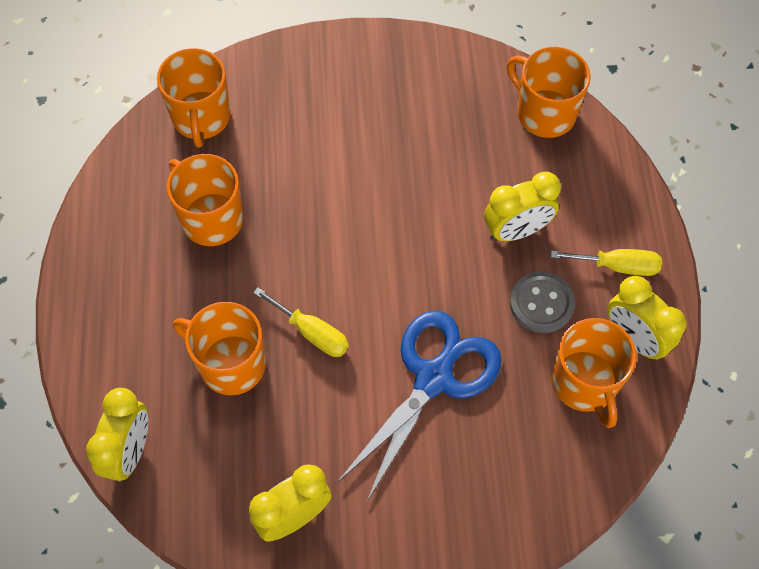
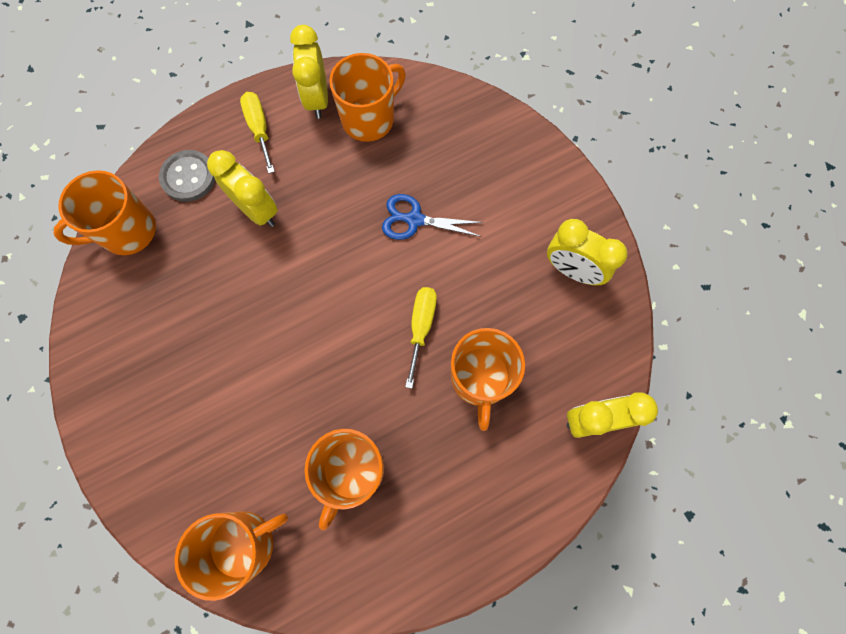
camera: 115 degrees left, 10 degrees up
blue scissors [337,310,502,503] -> blue scissors [382,194,484,240], size x0.57
orange mug [507,47,591,138] -> orange mug turned 45 degrees clockwise [54,170,156,255]
grey button [510,272,575,333] -> grey button moved to [159,150,215,202]
yellow clock [608,276,687,360] -> yellow clock turned 150 degrees clockwise [290,25,328,119]

